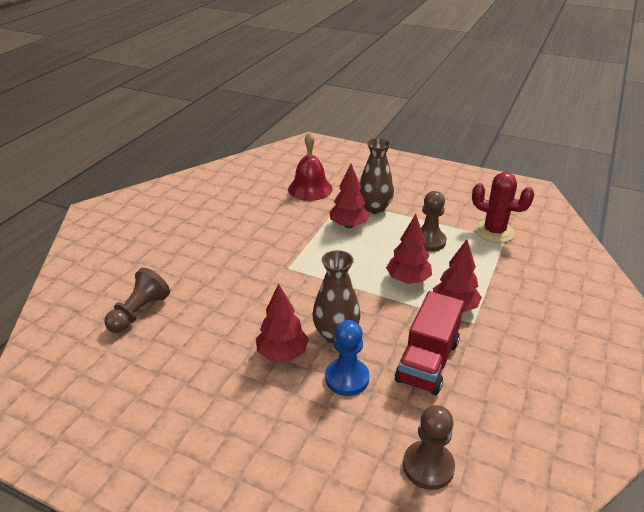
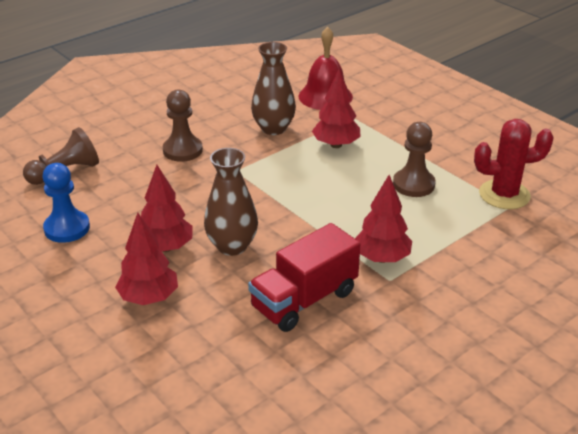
camera: 25 degrees right, 0 degrees up
blue pawn [325,320,369,396] -> blue pawn moved to [42,163,90,243]
brown vase [359,138,394,214] -> brown vase moved to [251,42,296,135]
red tree [386,214,432,284] -> red tree moved to [115,213,178,305]
brown pawn [403,405,455,490] -> brown pawn moved to [163,89,203,162]
red cactus [472,172,535,243] -> red cactus turned 60 degrees counterclockwise [474,119,554,209]

